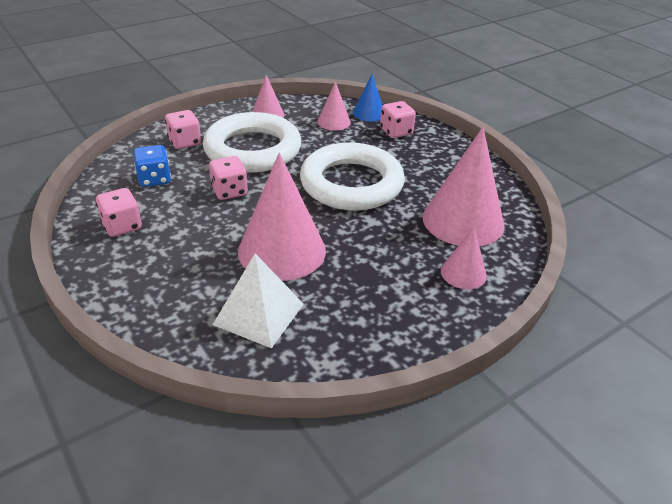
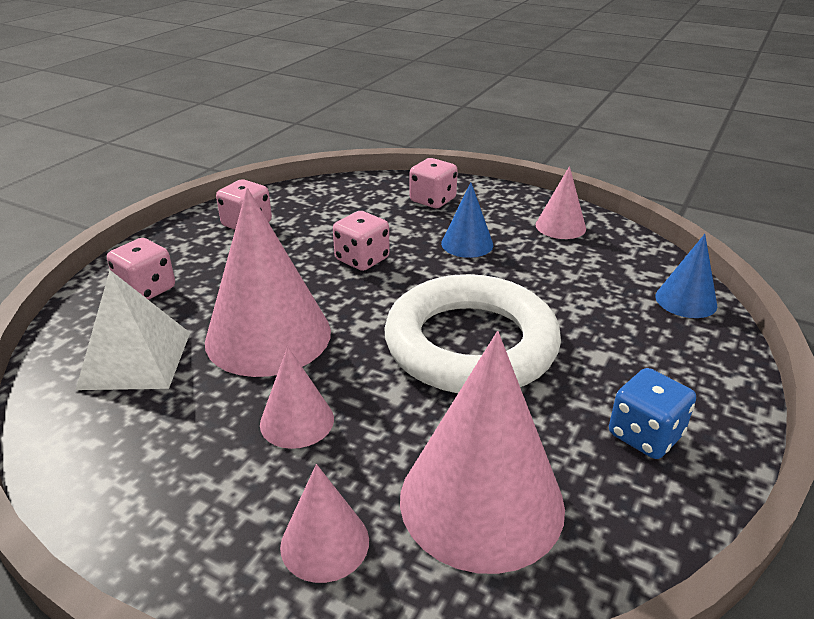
camera: 65 degrees right, 5 degrees down
blue dice [133,145,171,187] -> blue dice moved to [609,368,696,459]
white ring [203,112,301,173] -> blue cone [441,182,493,258]
pink cone [317,81,351,131] -> pink cone moved to [260,346,334,449]
pink dice [380,101,416,138] -> pink dice moved to [107,238,175,300]

